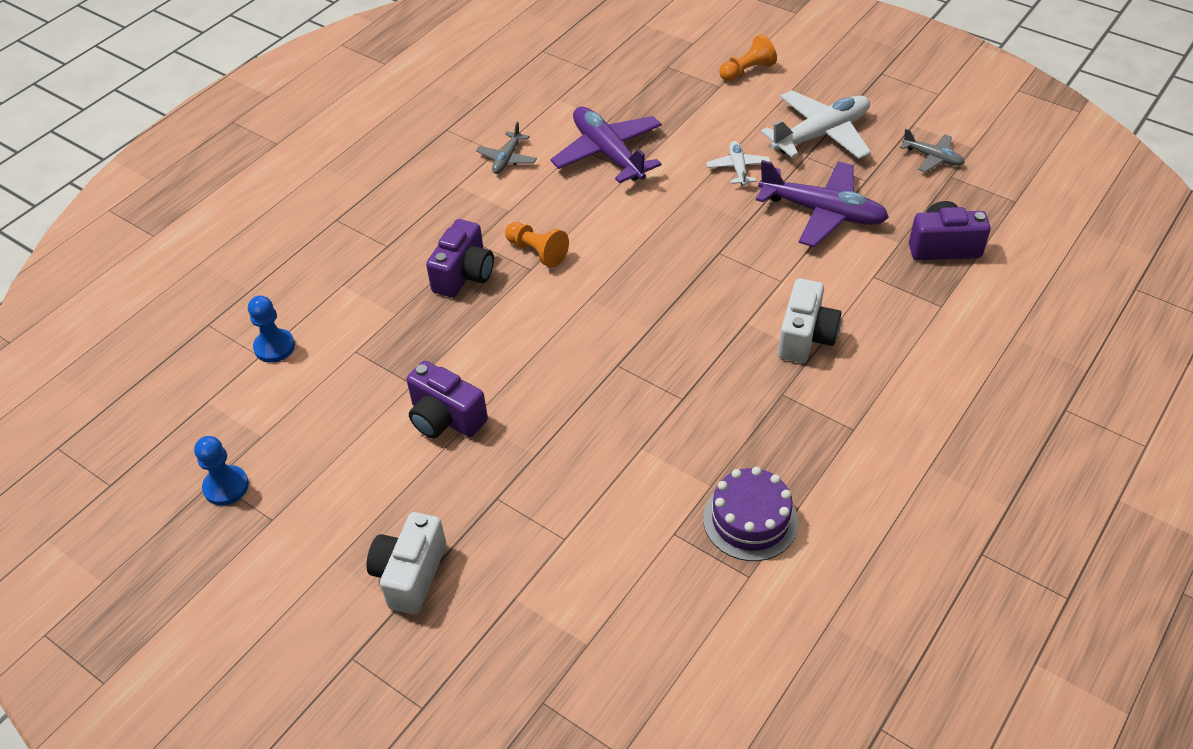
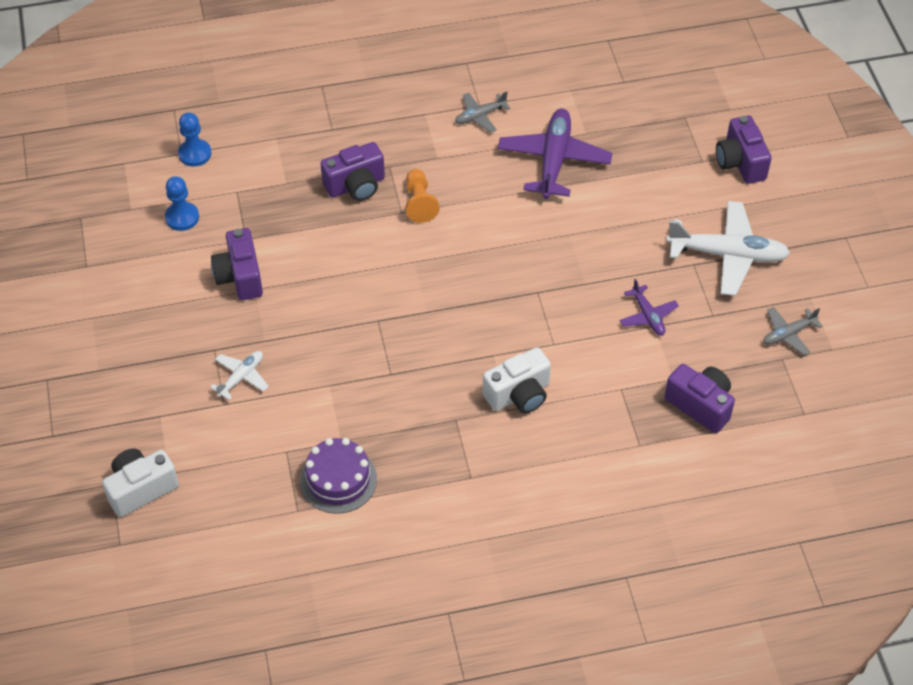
camera: 40 degrees right, 5 degrees up
blue pawn [194,436,249,506] -> blue pawn moved to [165,176,199,231]
white camera [367,512,446,615] -> white camera moved to [102,449,179,517]
white plane [706,141,771,186] -> white plane moved to [210,351,269,401]
orange pawn [719,34,777,81] -> purple camera [716,115,772,184]
purple plane [756,160,889,247] -> purple plane [619,279,679,336], size x0.51
grey plane [900,129,965,172] -> grey plane turned 75 degrees clockwise [763,307,823,355]

